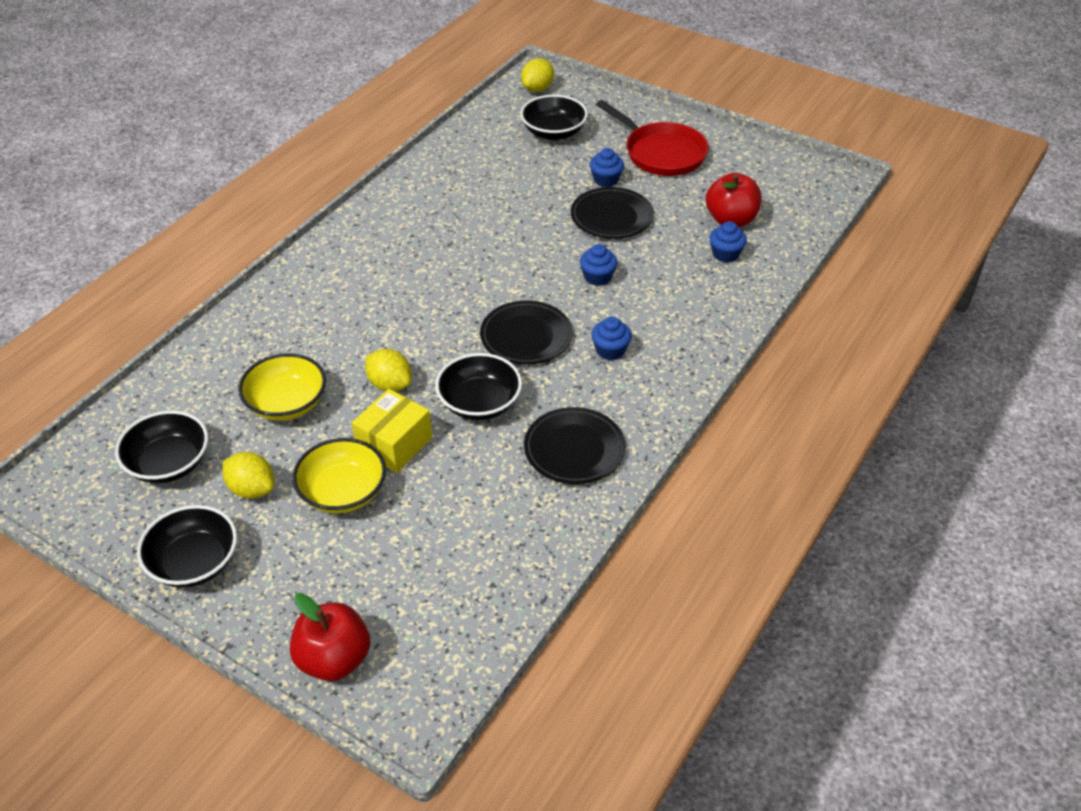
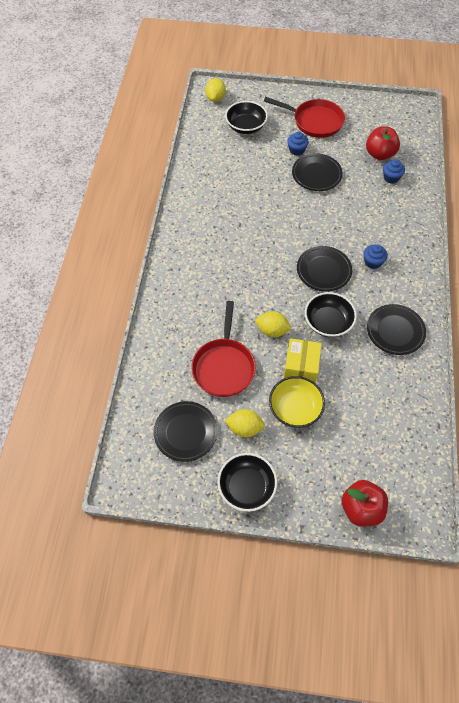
camera: 25 degrees left, 15 degrees up
black bowl [115,411,208,483] -> black plate [153,401,218,462]
yellow bowl [238,353,326,421] -> red pan [191,301,256,397]
blue cupcake [580,244,618,286] -> none

